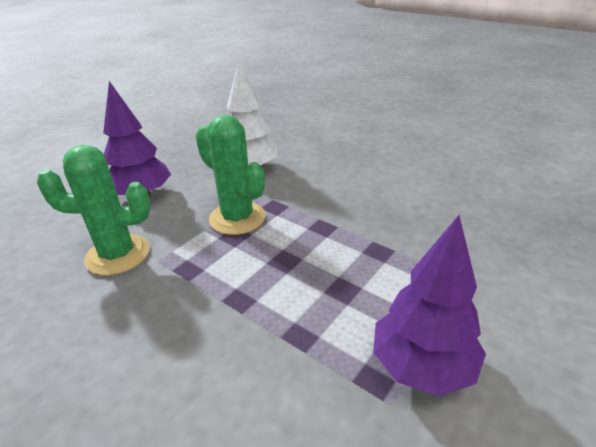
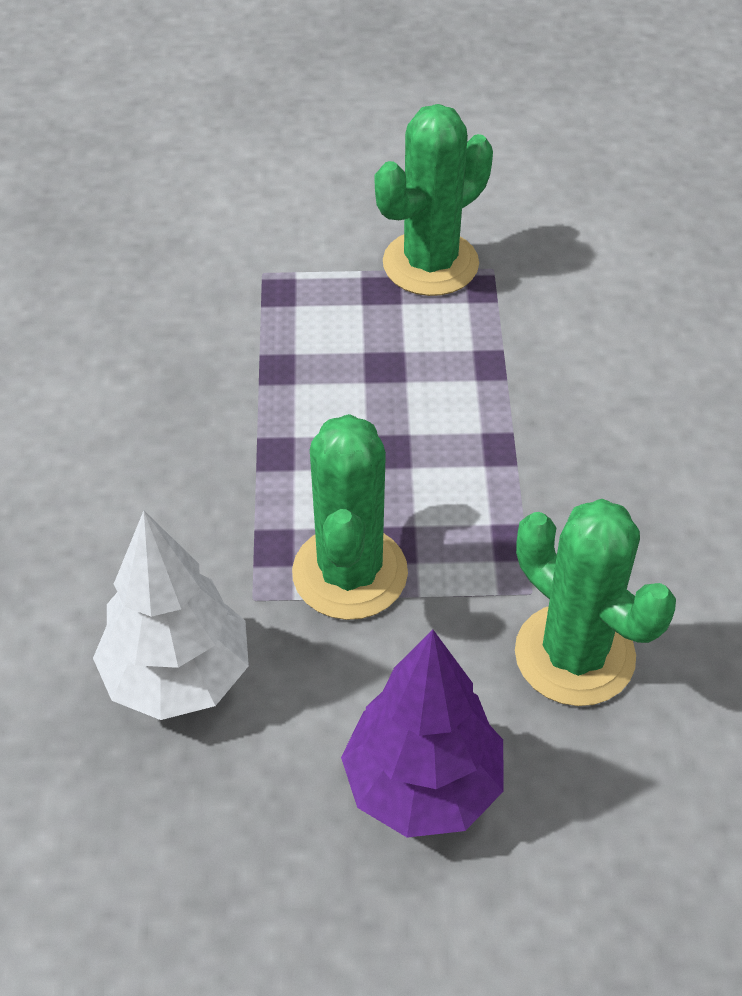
camera: 130 degrees left, 15 degrees up
purple tree [373,215,486,396] -> green cactus [375,104,493,296]

